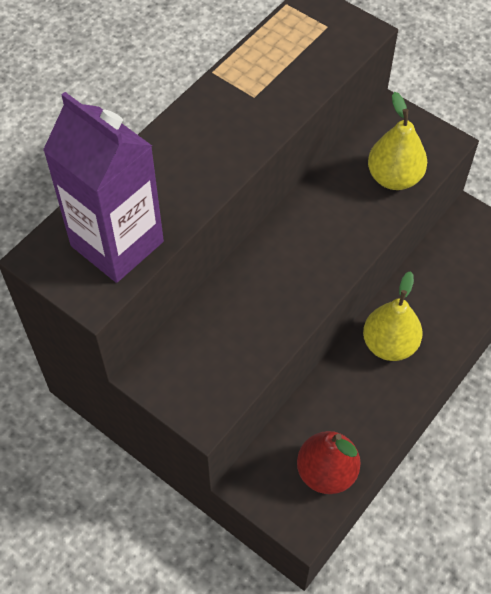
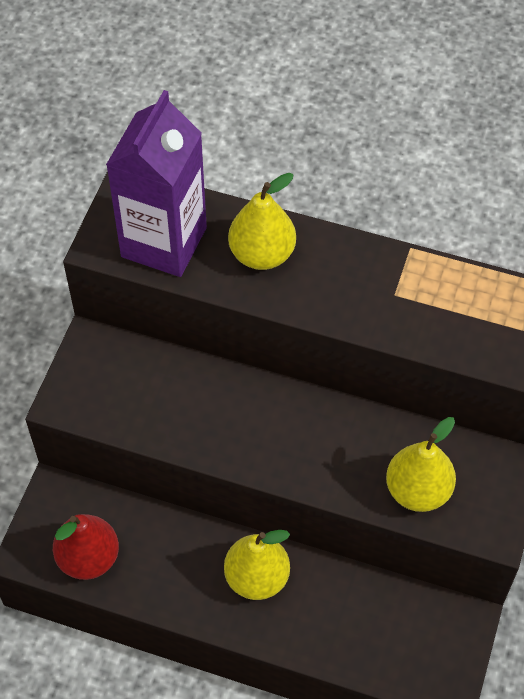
camera: 70 degrees right, 0 degrees up
none -> yellow pear [228,173,296,270]

